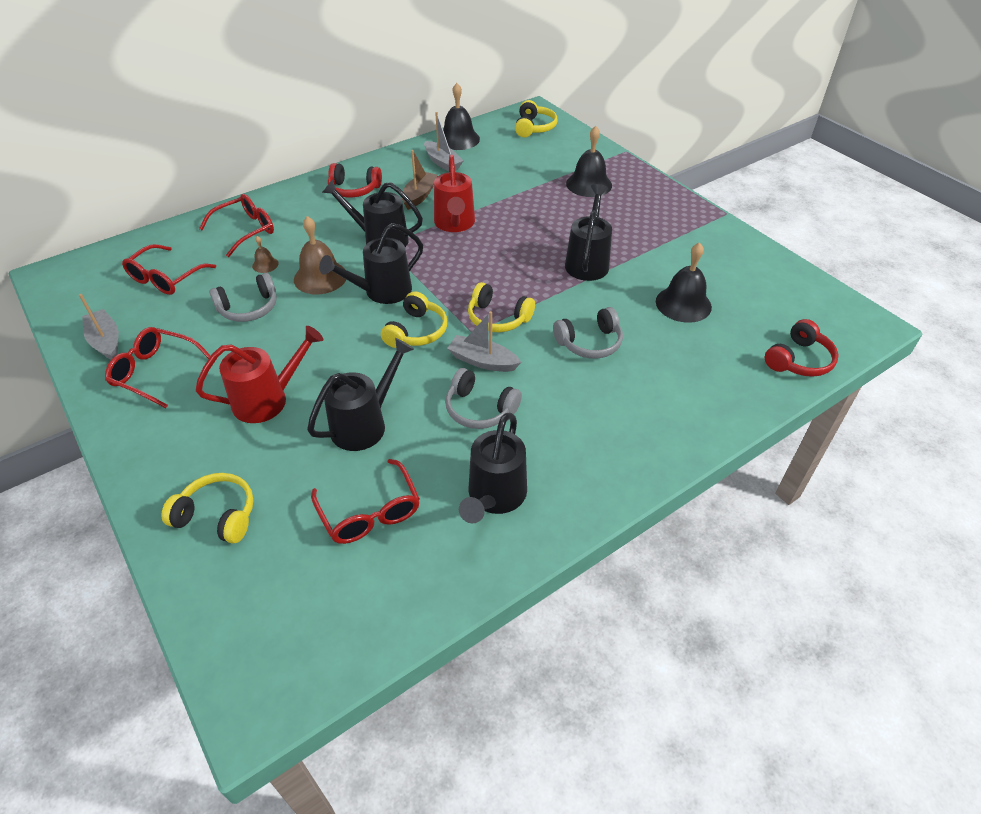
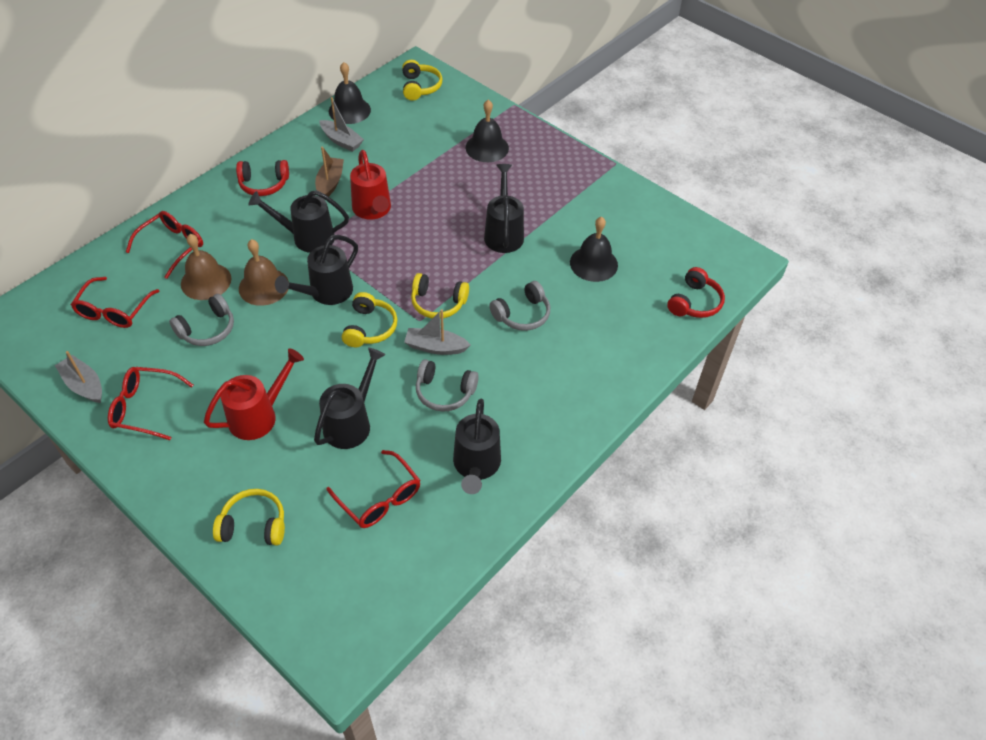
camera: 15 degrees left, 5 degrees up
brown bell [252,236,279,273] -> brown bell [181,234,231,300], size x2.02

